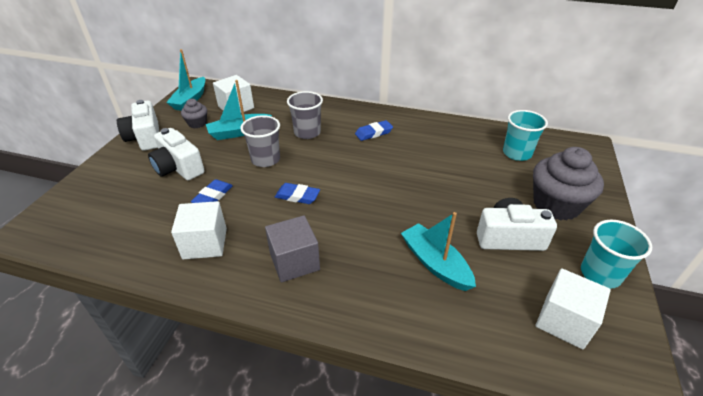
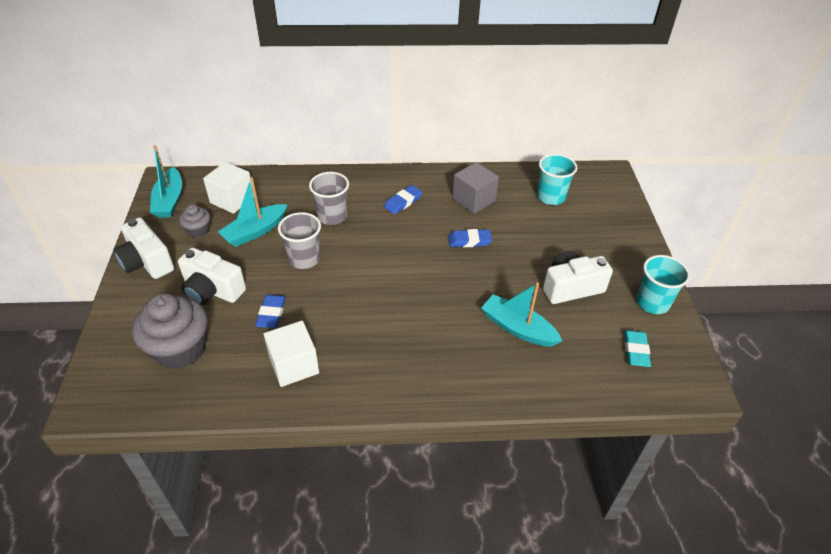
camera: 20 degrees left, 5 degrees up
grey cube [265,215,320,282] -> grey cube moved to [452,162,499,214]
blue eraser [275,183,320,204] -> blue eraser moved to [448,229,492,247]
grey cupcake [533,147,604,220] -> grey cupcake moved to [132,293,208,369]
white cube [536,268,611,350] -> turquoise eraser [624,330,651,367]

